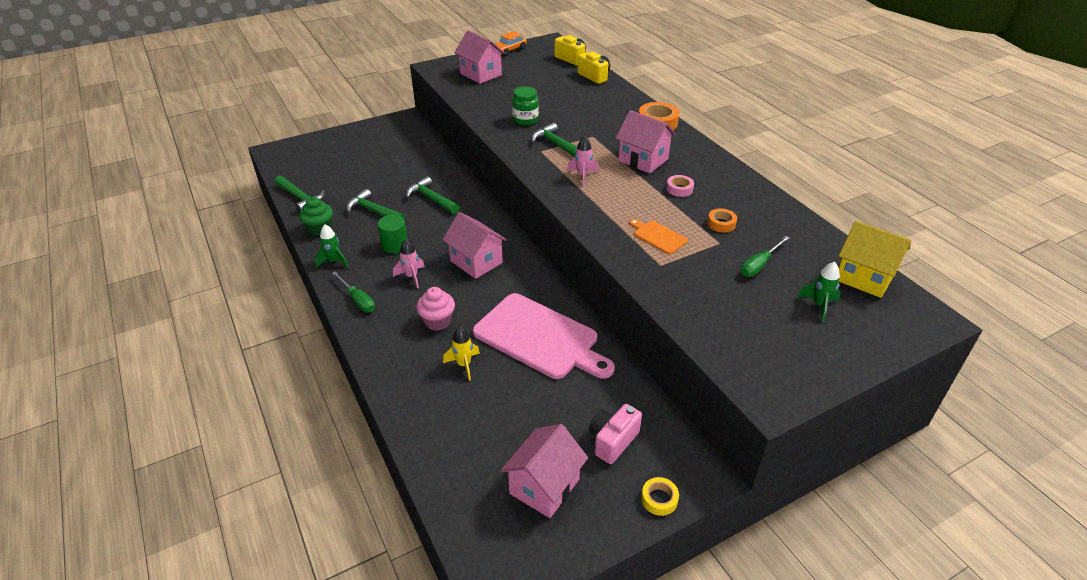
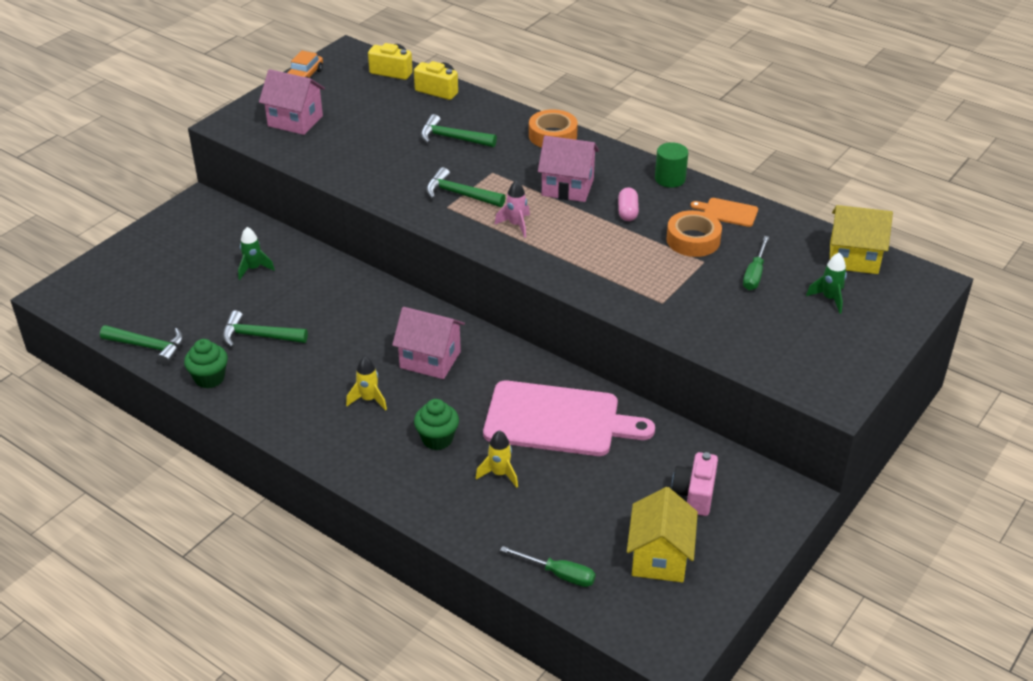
camera: 25 degrees left, 0 degrees up
green rocket [315,224,348,268] -> green rocket moved to [238,227,275,280]
green screwdriver [332,271,375,312] -> green screwdriver moved to [500,546,595,587]
green cylinder [377,215,408,254] -> green cylinder moved to [655,142,688,188]
pink rocket [393,240,425,288] -> yellow rocket [346,356,387,411]
green hammer [406,176,459,214] -> green hammer moved to [421,114,497,147]
pink cupcake [416,287,455,331] -> green cupcake [414,399,459,450]
pink house [500,424,588,518] -> yellow house [627,487,698,582]
green jar [512,86,539,125] -> none
orange cutting board [629,219,688,254] -> orange cutting board moved to [690,198,758,227]
yellow tape [641,477,679,516] -> none
pink tape [666,175,694,197] -> pink capsule [618,187,639,221]
orange tape [707,208,737,233] -> orange tape [666,210,722,257], size x1.71

